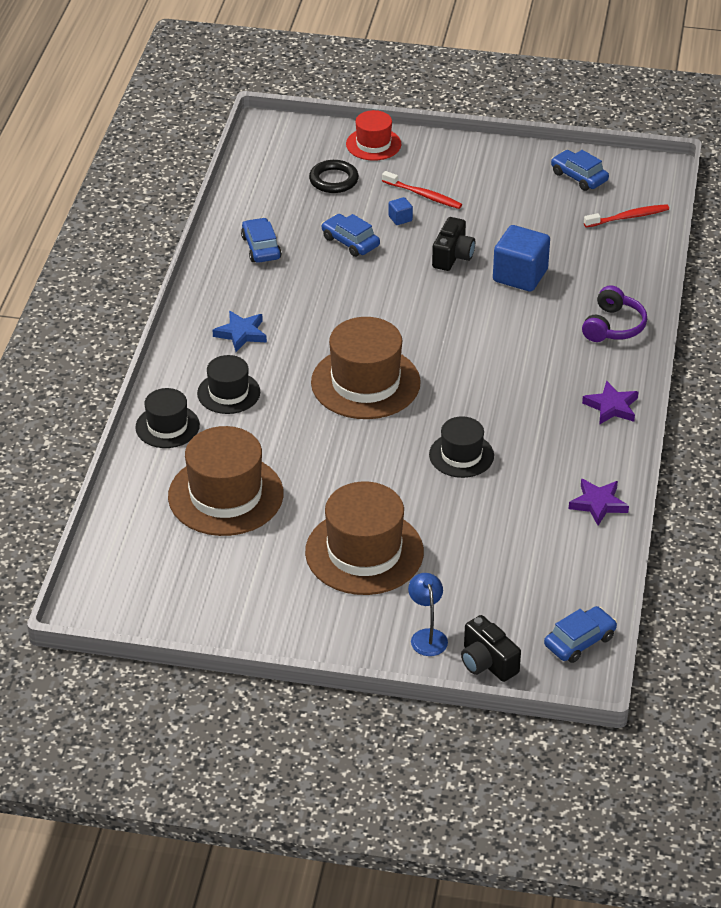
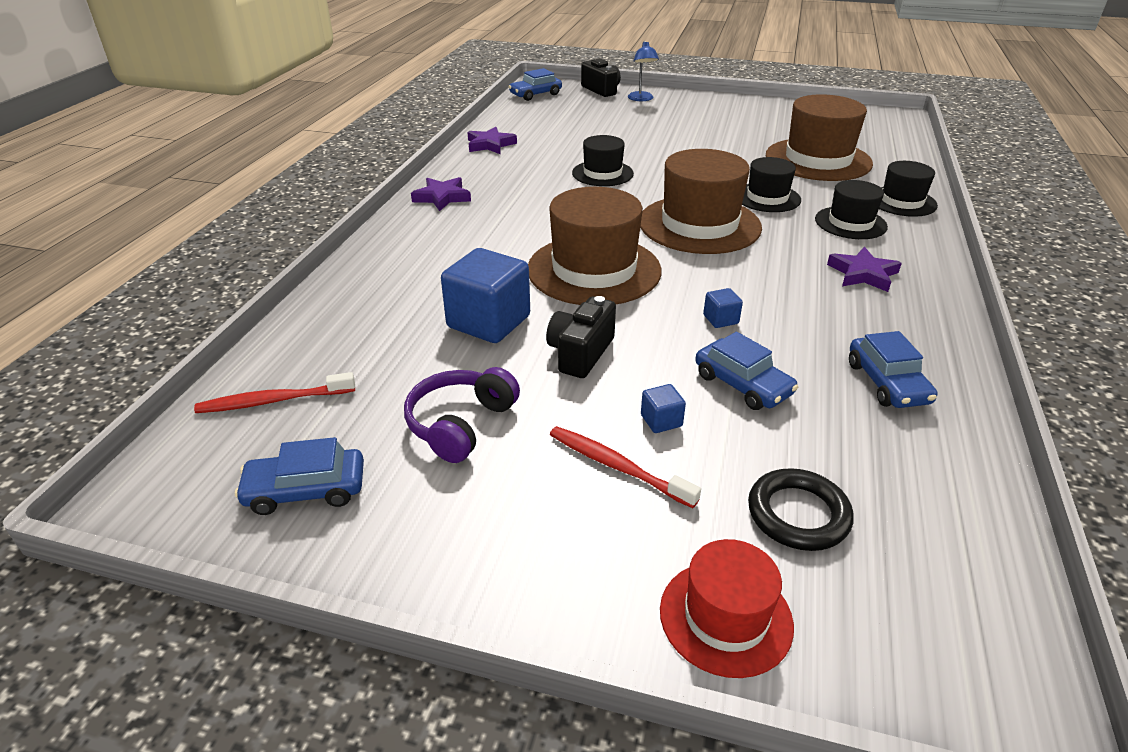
camera: 175 degrees left, 5 degrees down
blue star [213,311,267,352] -> purple star [827,247,902,292]
brown hat [305,482,424,595] -> brown hat moved to [528,187,662,305]
blue car [551,150,609,191] -> blue car turned 120 degrees clockwise [235,437,364,515]
purple headphones [582,285,647,342] -> purple headphones moved to [404,367,520,463]
none -> blue cube [703,288,743,328]
none -> black hat [742,157,801,212]

